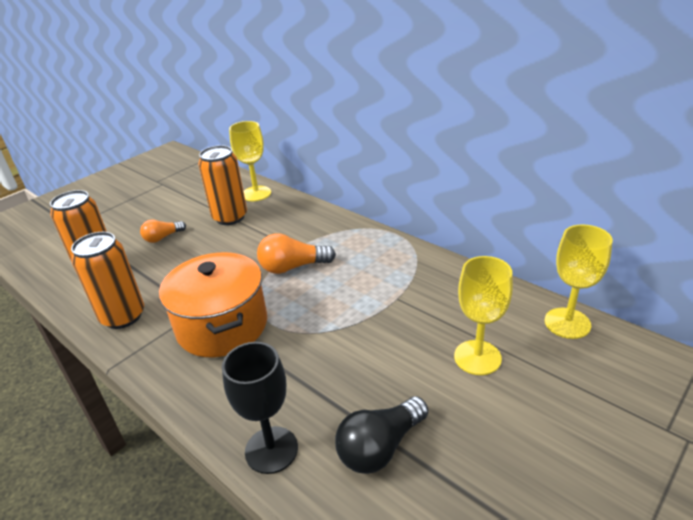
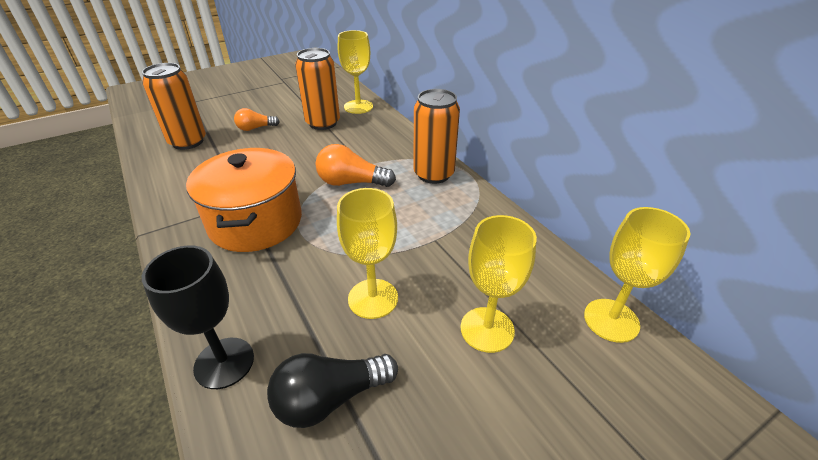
camera: 15 degrees right, 5 degrees up
orange can [71,232,144,329] -> orange can moved to [413,89,460,184]
none -> yellow goblet [337,188,398,319]

